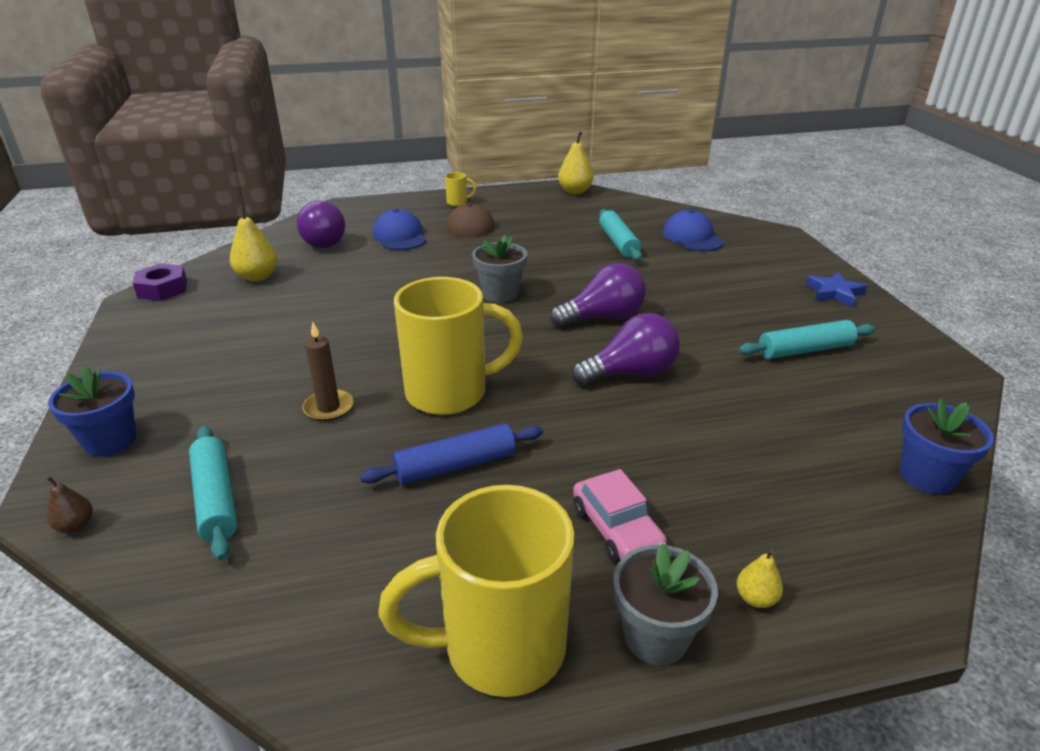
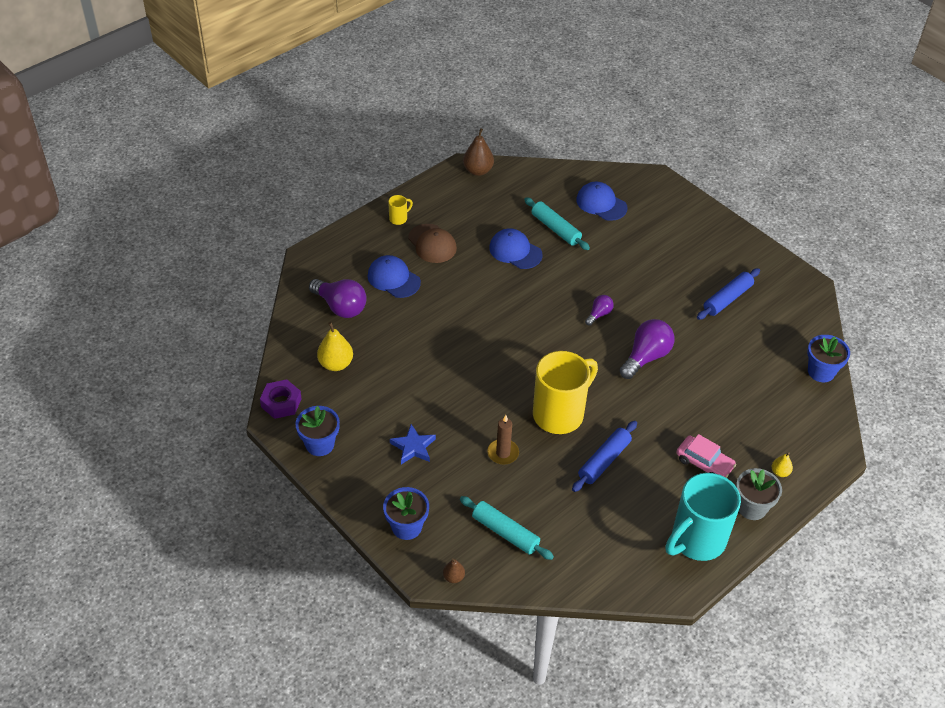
camera: 30 degrees left, 15 degrees up
yellow mug [378,485,575,697] -> turquoise mug [665,473,741,561]
grey flower pot [472,235,527,303] -> none
purple light bulb [550,263,646,328] -> purple light bulb [585,295,614,326], size x0.53
yellow pear [558,131,594,194] -> brown pear [463,128,494,176]
turquoise rolling pin [738,320,875,359] -> blue rolling pin [697,268,760,320]
blue star [805,272,867,307] -> blue star moved to [390,424,436,464]
none -> blue flower pot [295,406,340,456]
none -> blue cap [489,228,543,269]

